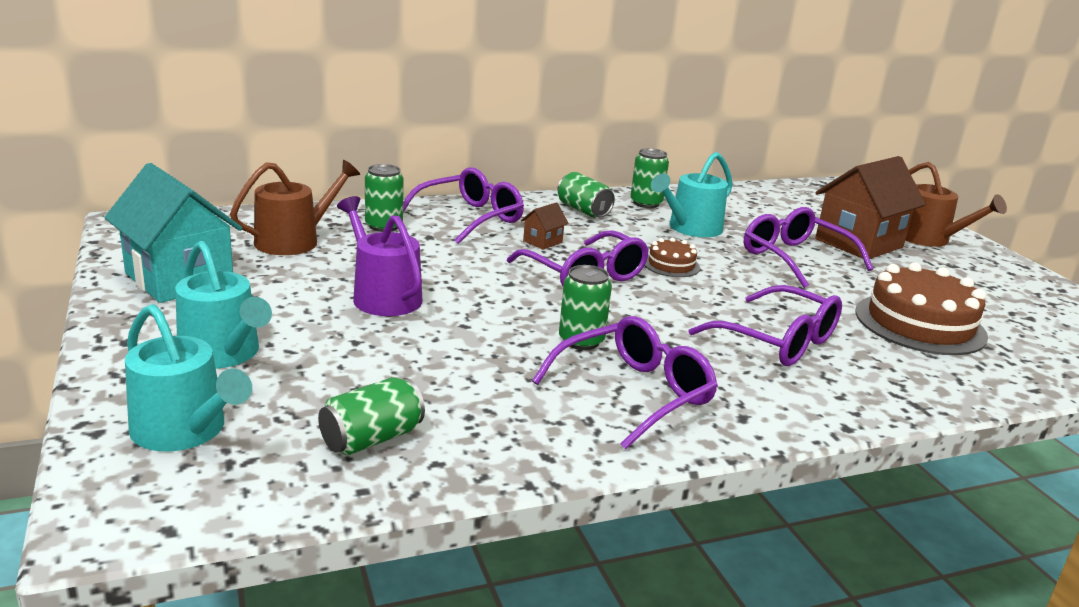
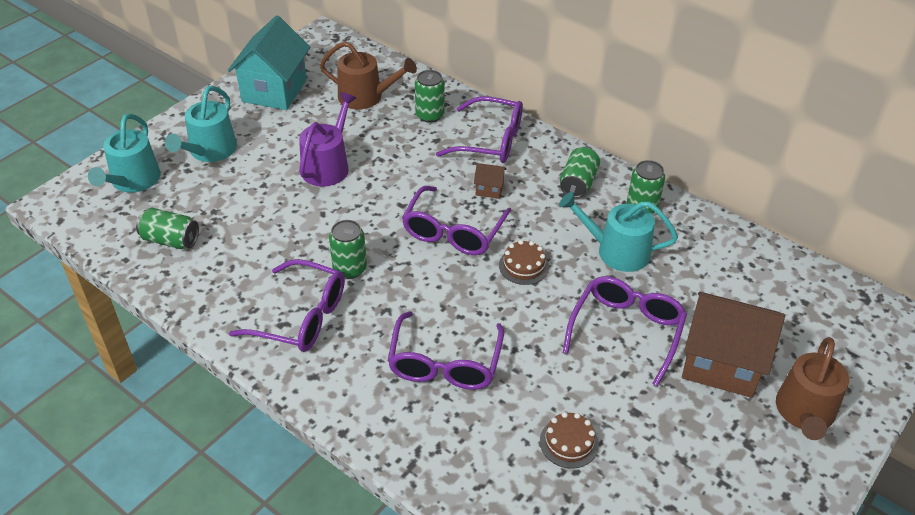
camera: 60 degrees right, 20 degrees up
brown cake [855,262,988,355] -> brown cake [540,412,599,468], size x0.50

